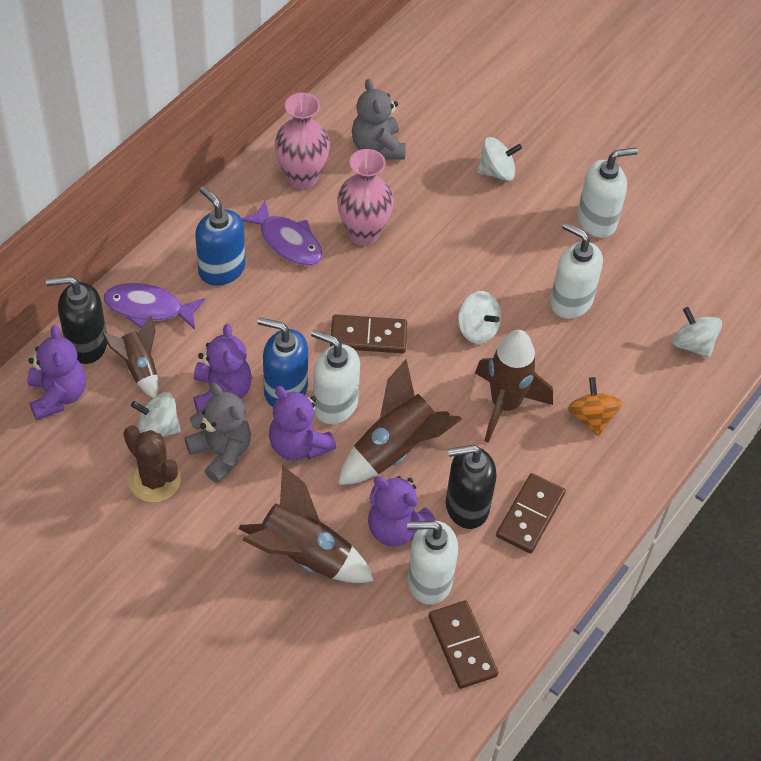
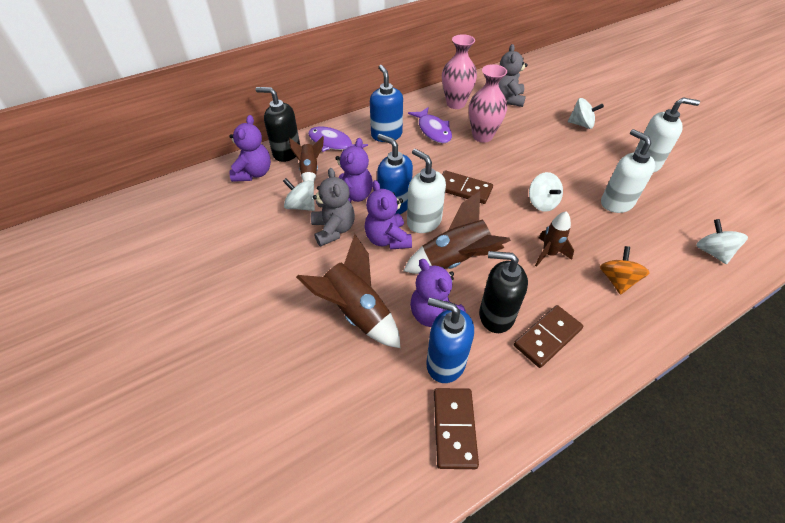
camera: 25 degrees right, 5 degrees down
brown cactus [124,426,181,502] -> none
white soap dispenser [407,521,458,605] -> blue soap dispenser [426,298,474,383]
brown rocket [475,330,553,443] -> brown rocket [535,211,574,267], size x0.61

